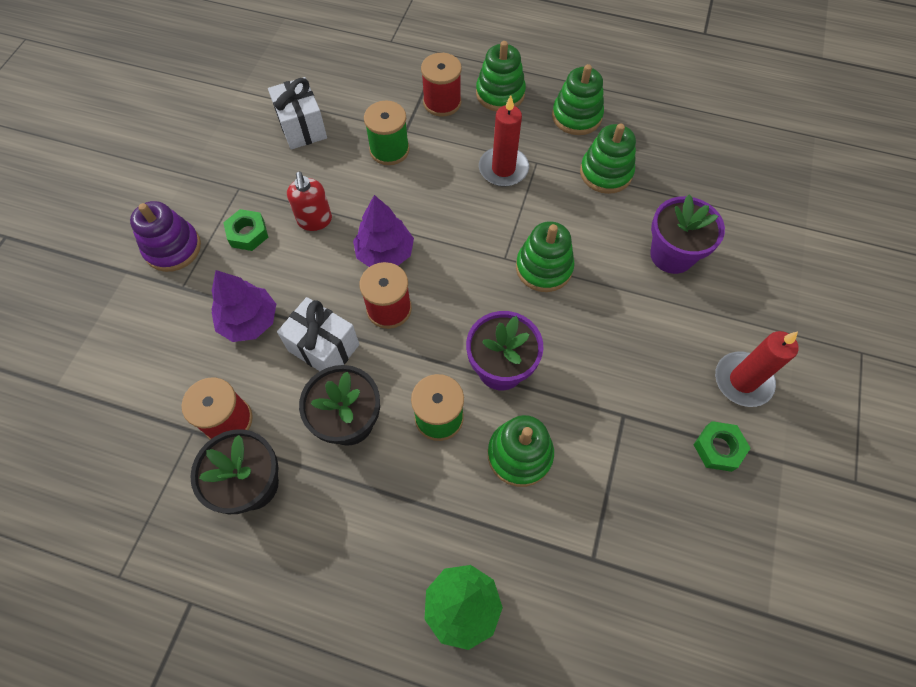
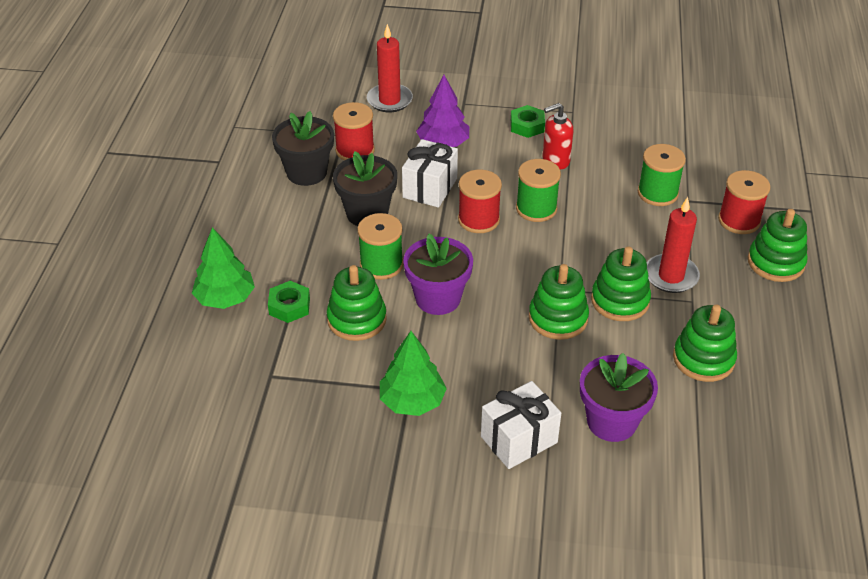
camera: 80 degrees right, 20 degrees down
purple stacking toy [130,201,201,272] -> none
white gift [268,77,327,150] -> white gift moved to [481,381,561,469]
purple tree [353,195,414,267] -> green spool [516,159,561,222]
green stacking toy [552,64,604,135] -> green stacking toy moved to [591,246,651,321]
green nut [693,421,751,472] -> green nut moved to [268,281,310,323]
red candle [715,331,799,407] -> red candle moved to [367,24,413,112]
none -> green tree [380,331,447,416]

